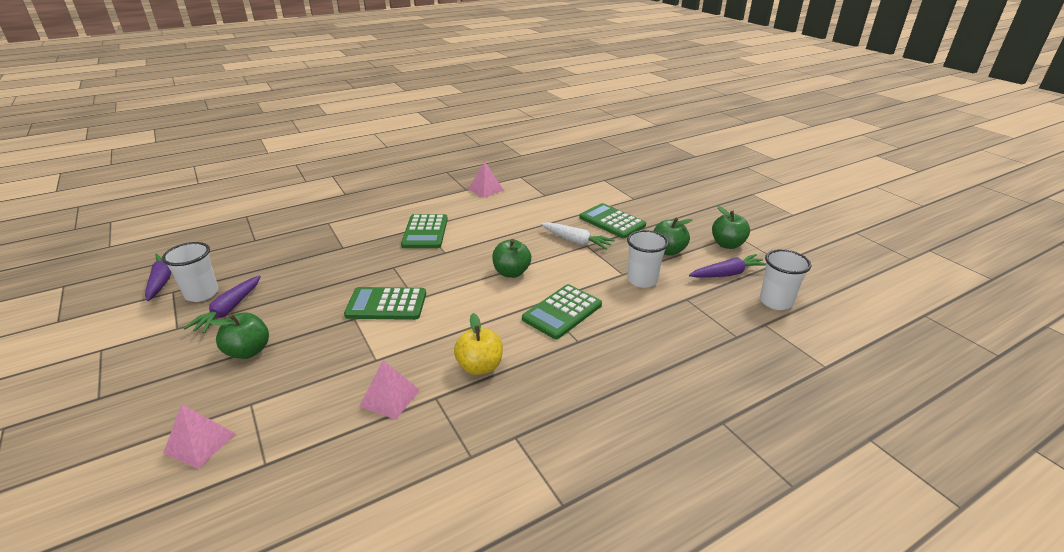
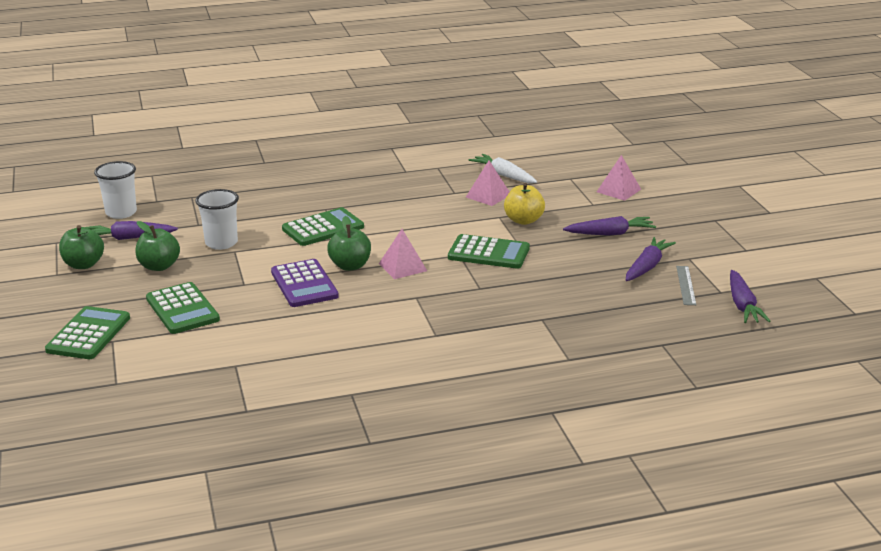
camera: 165 degrees left, 5 degrees down
white cup [162,242,219,302] -> grey ruler [676,266,696,305]
green apple [209,312,269,359] -> purple carrot [563,216,656,236]
green calculator [401,214,448,248] -> green calculator moved to [45,306,130,359]
yellow apple [454,313,503,375] -> yellow apple moved to [504,183,545,225]
pink pyramid [468,161,503,198] -> pink pyramid moved to [379,229,427,279]
white carrot [541,222,615,250] -> white carrot moved to [468,154,537,183]
none -> purple calculator [271,259,339,307]

